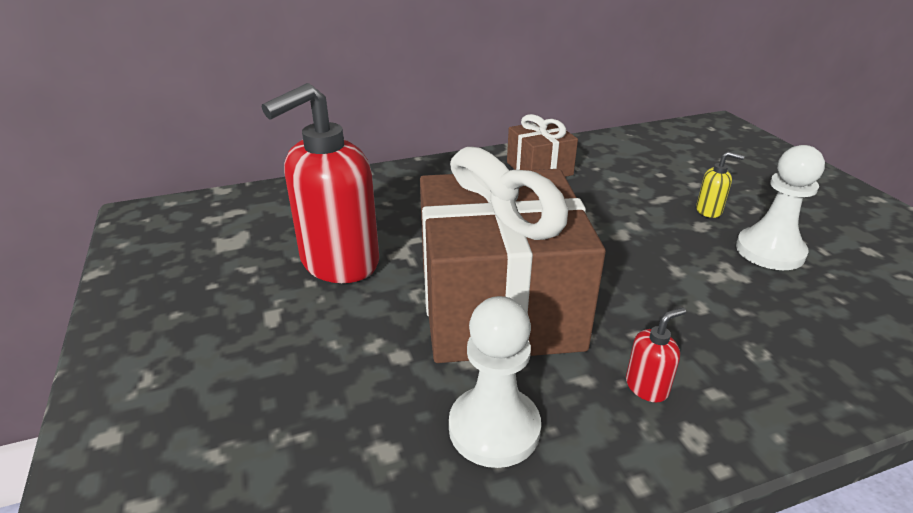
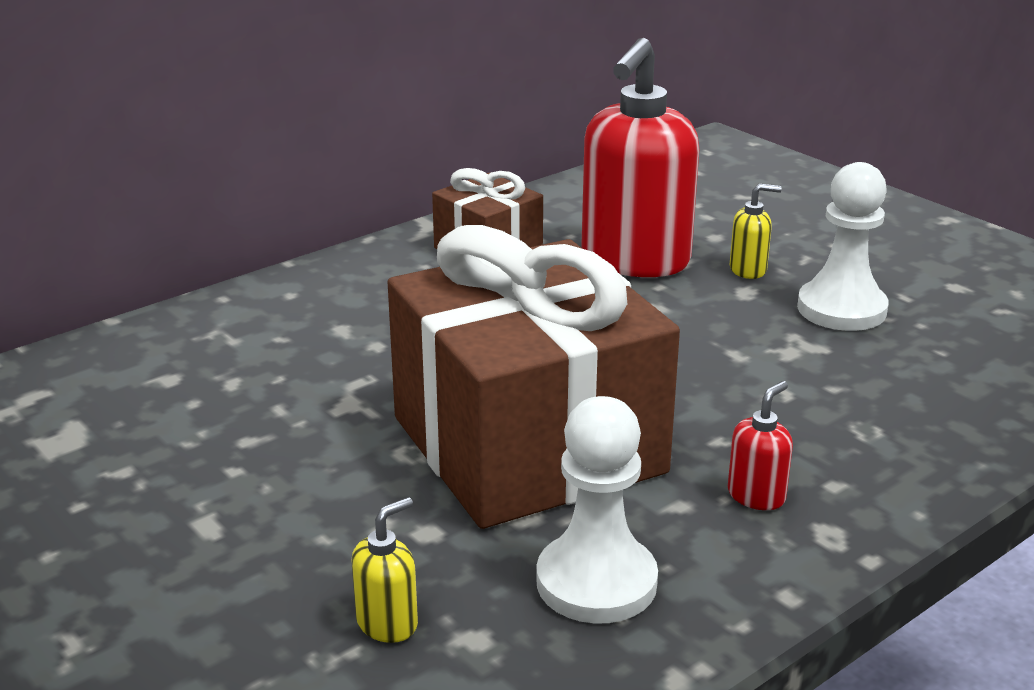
camera: 20 degrees left, 5 degrees down
red soap dispenser [262,83,379,283] -> red soap dispenser moved to [582,38,699,277]
none -> yellow soap dispenser [352,497,418,643]

